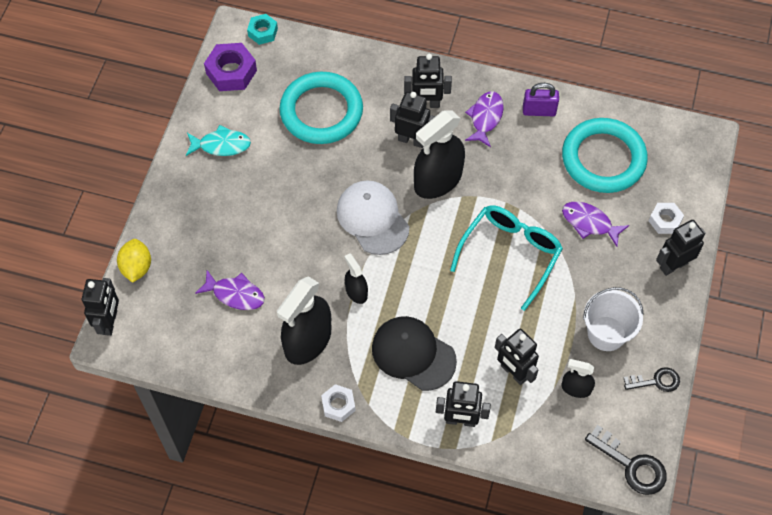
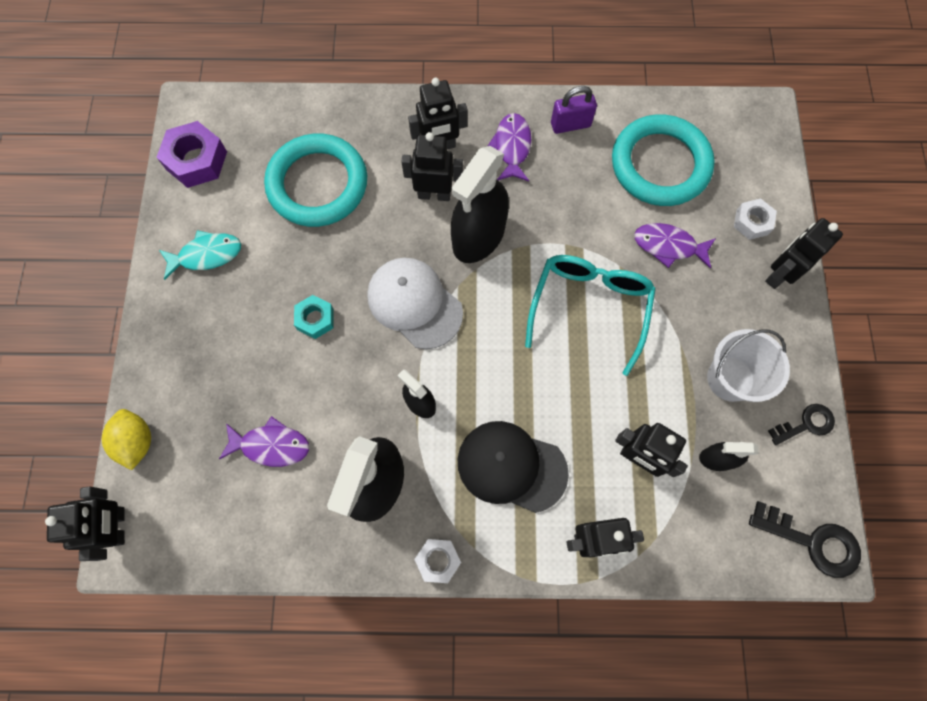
camera: 15 degrees left, 10 degrees up
turquoise nut [247,14,278,45] -> turquoise nut moved to [294,295,334,339]

